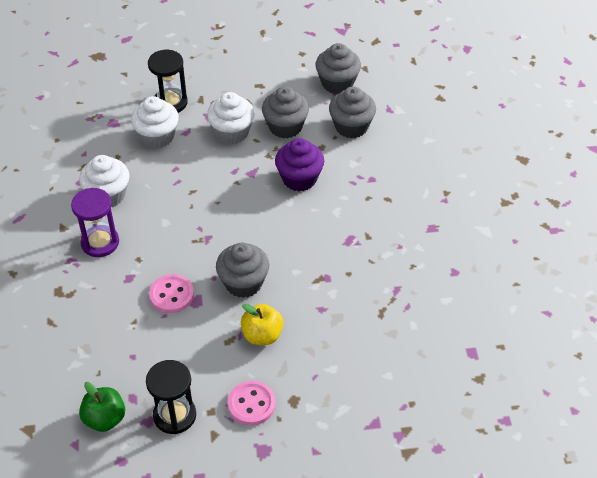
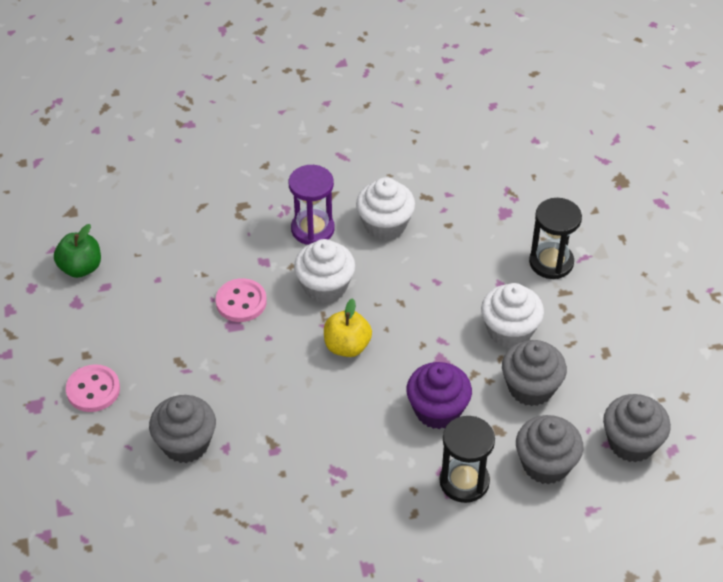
camera: 85 degrees right, 0 degrees up
white cupcake [131,96,179,148] -> white cupcake moved to [294,239,355,303]
black hourglass [146,360,196,434] -> black hourglass moved to [439,416,495,503]
grey cupcake [216,243,269,298] -> grey cupcake moved to [149,395,216,463]
yellow apple [241,304,283,345] -> yellow apple moved to [324,298,372,357]

